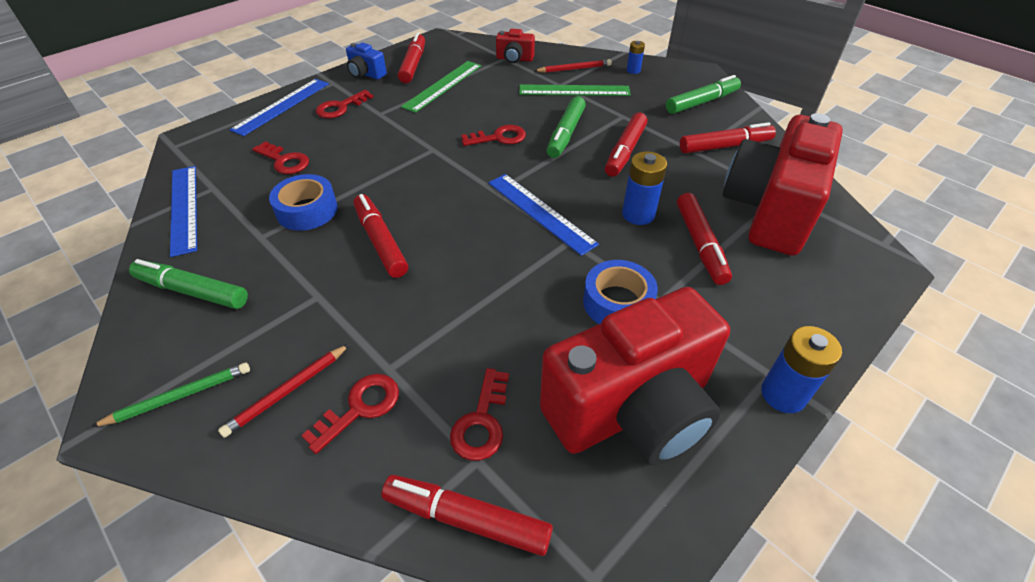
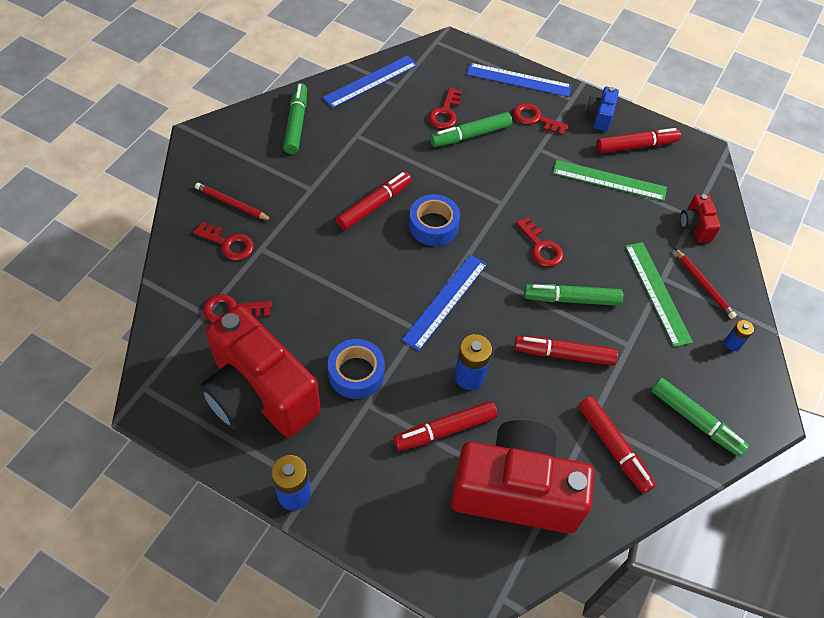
camera: 70 degrees right, 10 degrees up
green pencil [91,362,250,427] -> none
blue tape [269,174,338,231] -> blue tape moved to [409,194,460,246]
red marker [381,475,553,556] -> none
none -> green marker [430,112,512,147]

